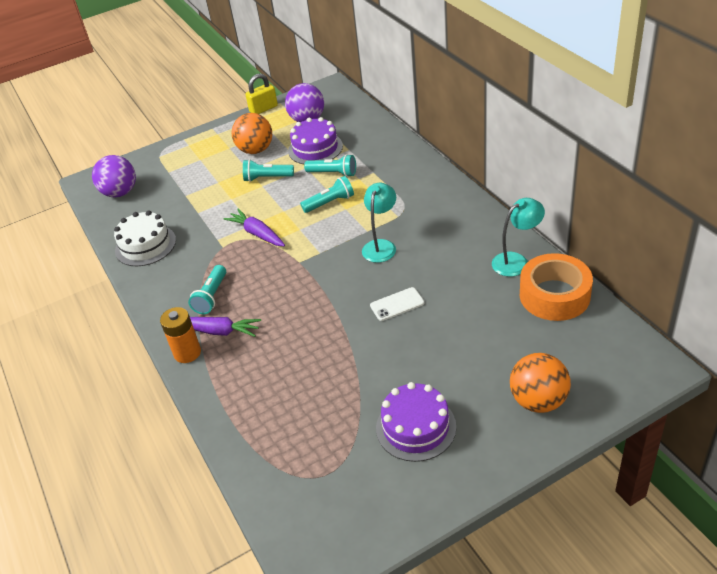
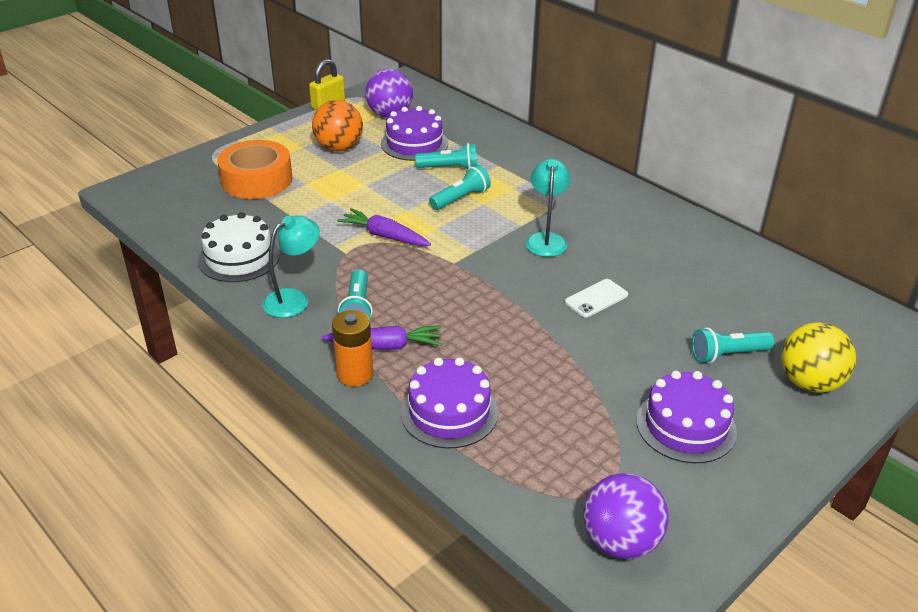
camera: 20 degrees left, 5 degrees down
purple ball [92,155,136,197] -> purple ball moved to [583,473,669,559]
turquoise flashlight [243,159,294,182] -> turquoise flashlight moved to [692,328,774,363]
turquoise lamp [492,198,545,277] -> turquoise lamp moved to [262,215,320,318]
orange ball [510,353,571,413] -> yellow ball [781,322,856,393]
orange tape [520,253,593,321] -> orange tape moved to [217,140,293,199]
none -> purple cake [401,357,498,449]

